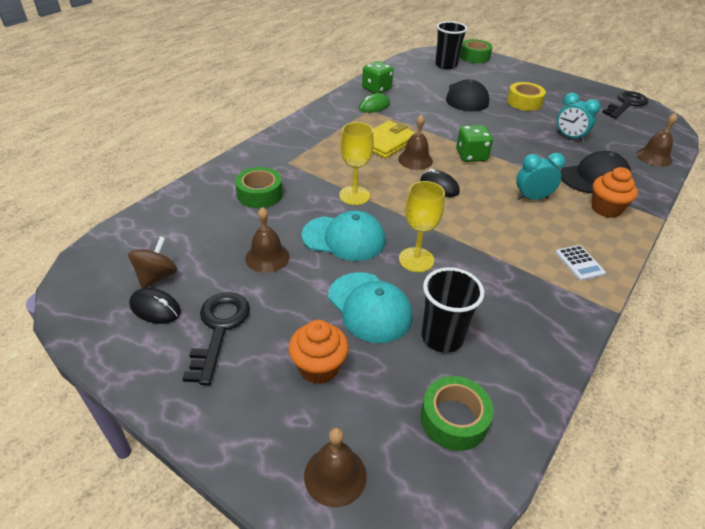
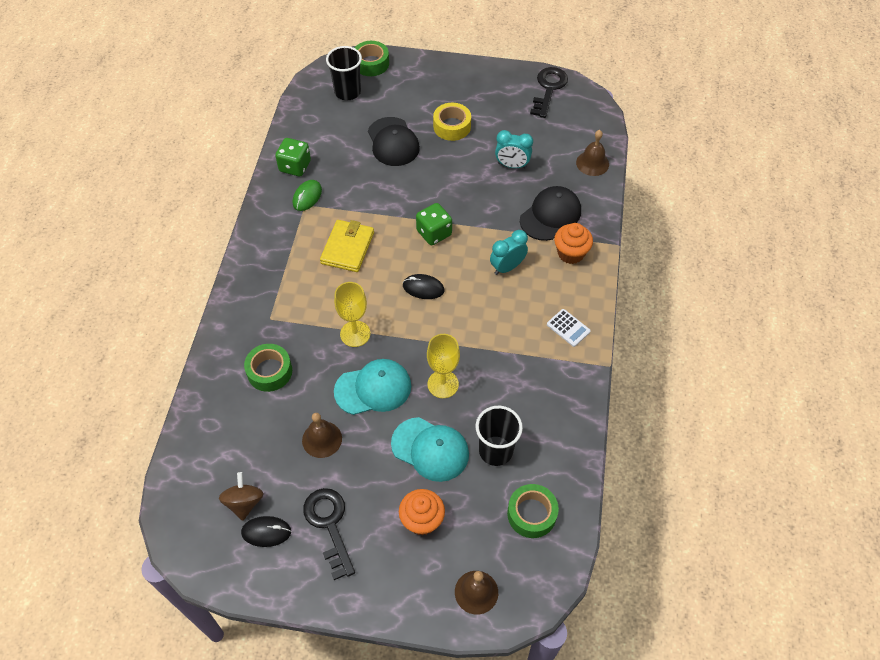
camera: 25 degrees left, 15 degrees up
brown bell [398,114,433,170] -> none

